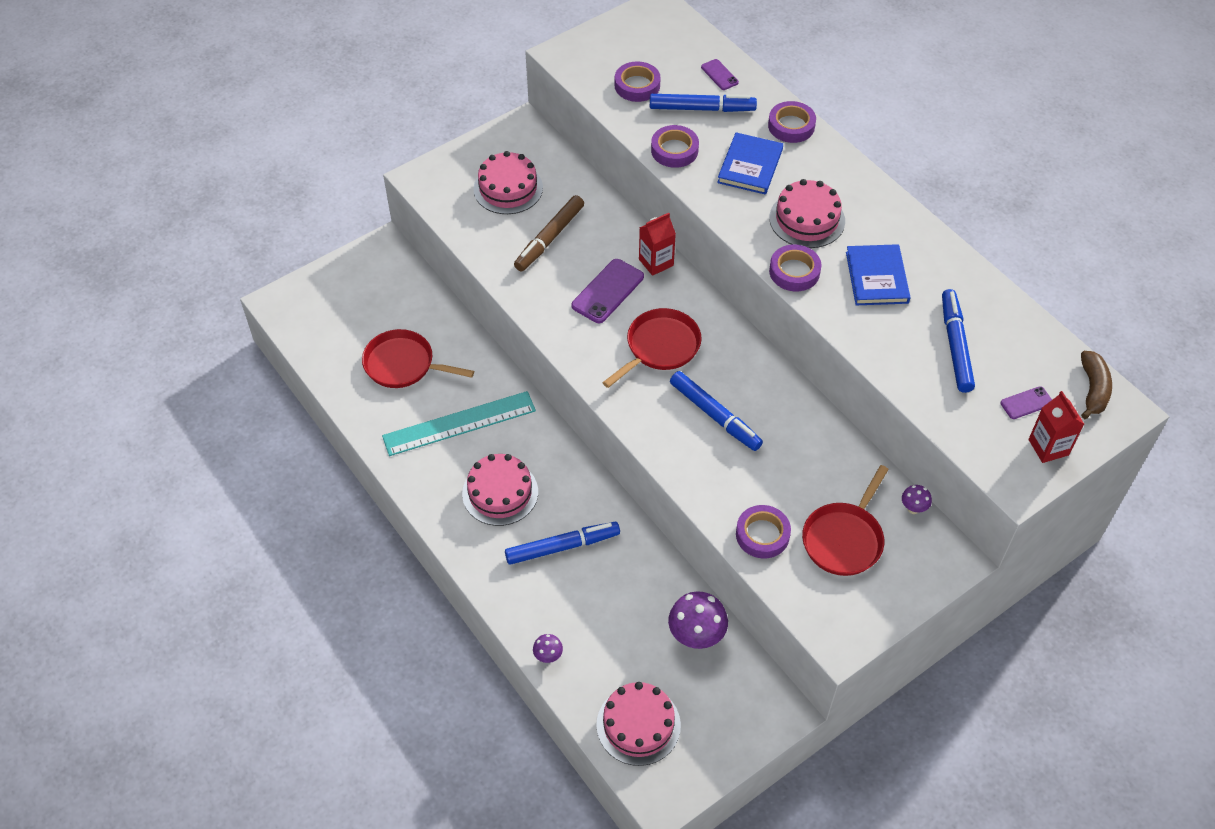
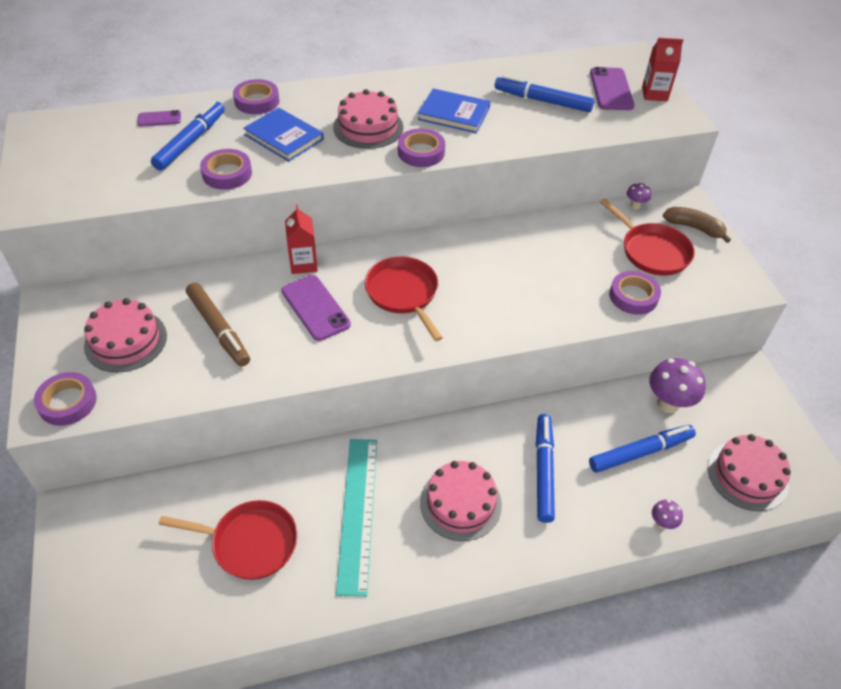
camera: 70 degrees left, 5 degrees down
red pan [362,329,474,388] -> red pan turned 120 degrees counterclockwise [159,500,298,580]
purple tape [615,62,661,102] -> purple tape moved to [34,372,97,426]
blue marker [670,371,763,451] -> blue marker moved to [589,425,696,473]
purple phone [1000,386,1052,419] -> purple phone [590,67,634,110], size x1.80
brown banana [1081,351,1112,419] -> brown banana moved to [663,207,731,243]

